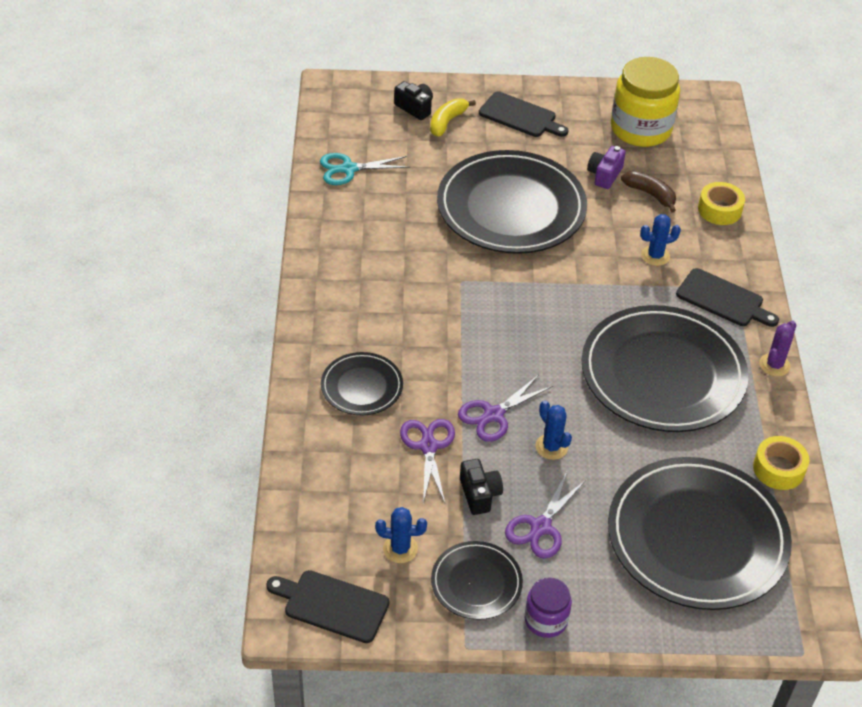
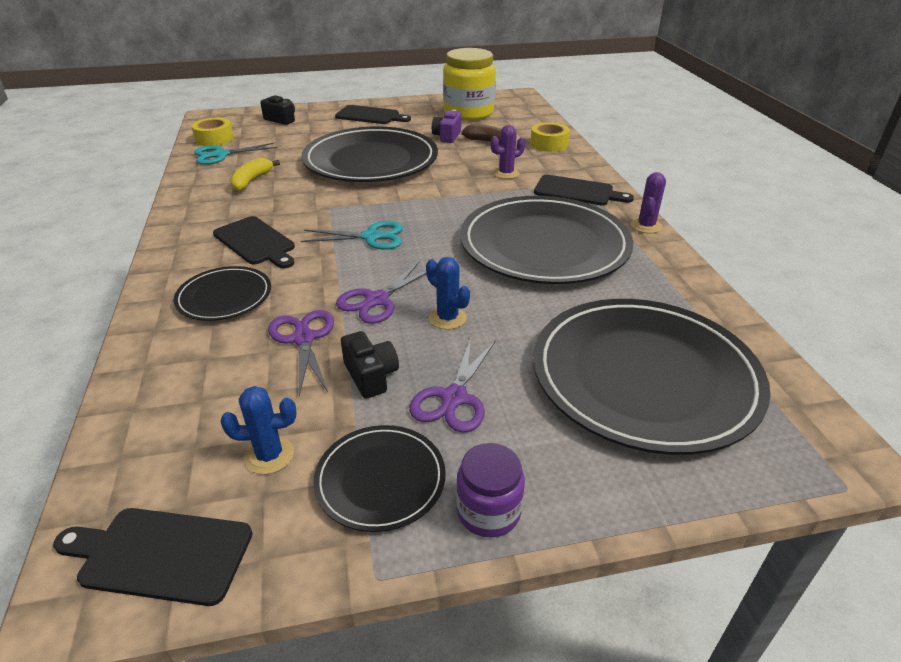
camera: 10 degrees left, 10 degrees down
yellow banana [430,98,476,137] -> yellow banana moved to [230,158,280,191]
blue cactus [640,214,681,266] -> purple cactus [491,125,525,179]
yellow tape [753,436,809,490] -> yellow tape moved to [192,118,234,146]
none -> black cutting board [213,216,295,269]
none -> turquoise scissors [301,221,403,250]

